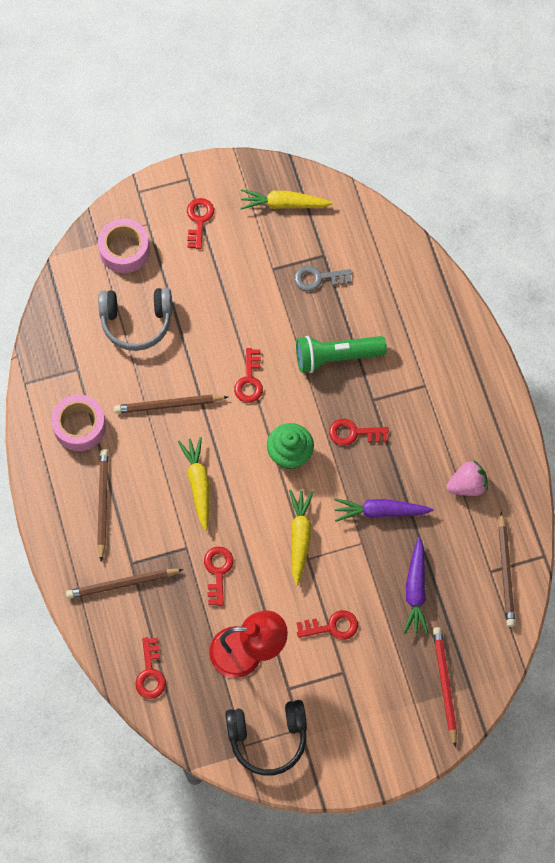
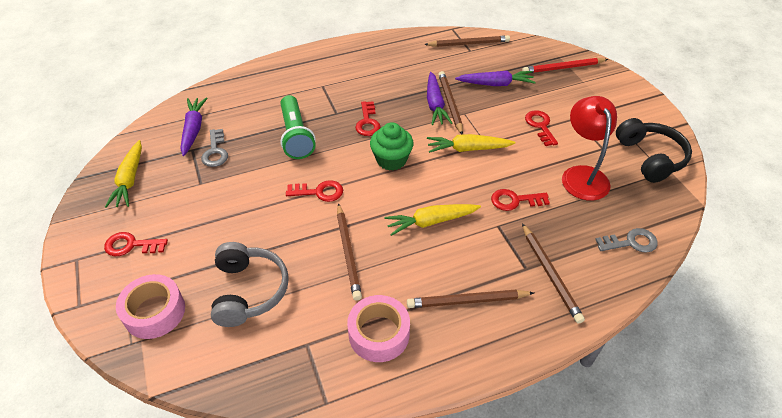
camera: 95 degrees left, 20 degrees down
red key [135,637,166,699] -> grey key [595,228,658,253]
pink strawberry [447,461,488,496] -> none
none -> purple carrot [180,97,207,156]
none -> brown pencil [438,71,463,135]

